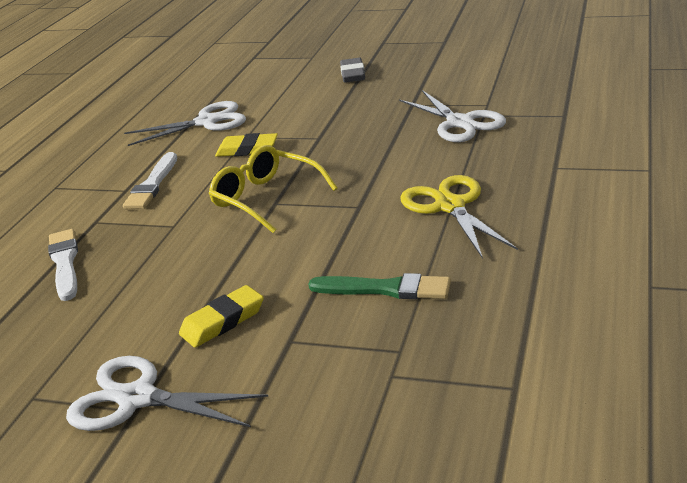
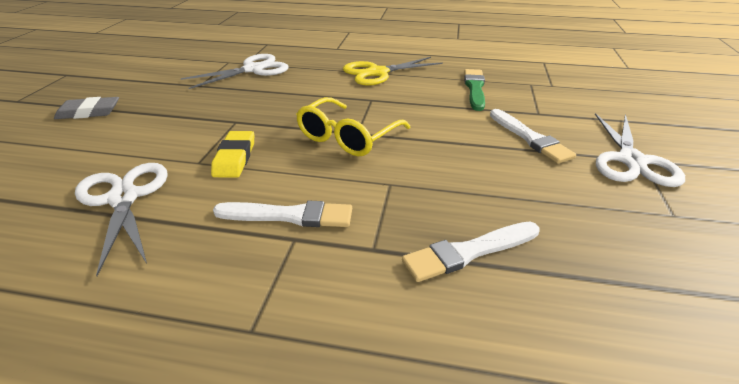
camera: 100 degrees left, 5 degrees up
yellow eraser [179,285,264,348] -> white brush [490,109,576,164]

